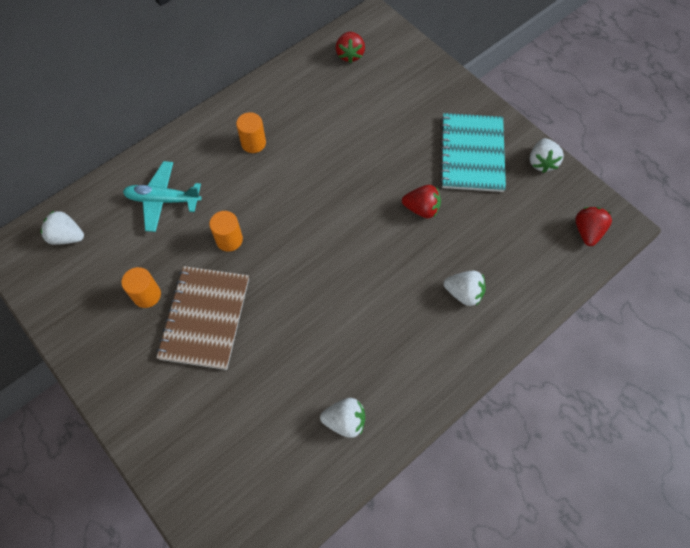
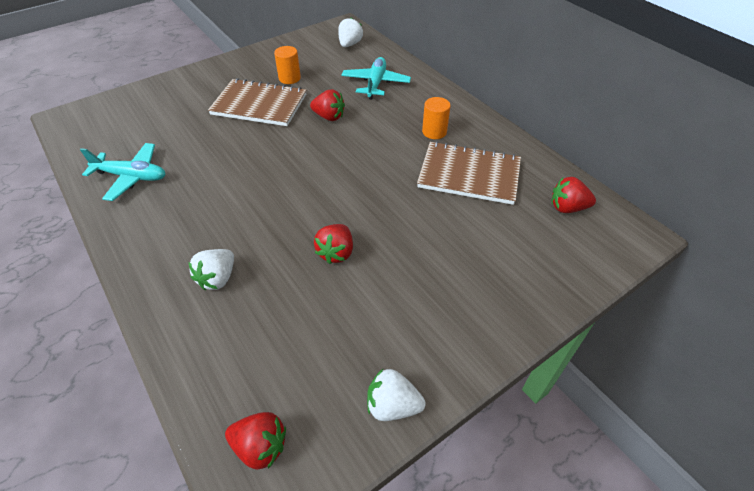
camera: 95 degrees right, 15 degrees down
orange cylinder [209,211,243,252] -> red strawberry [310,89,345,121]
white strawberry [320,398,365,438] -> turquoise plane [80,143,165,201]
turquoise notebook [440,113,506,192] -> none
none -> brown notebook [417,141,521,205]

